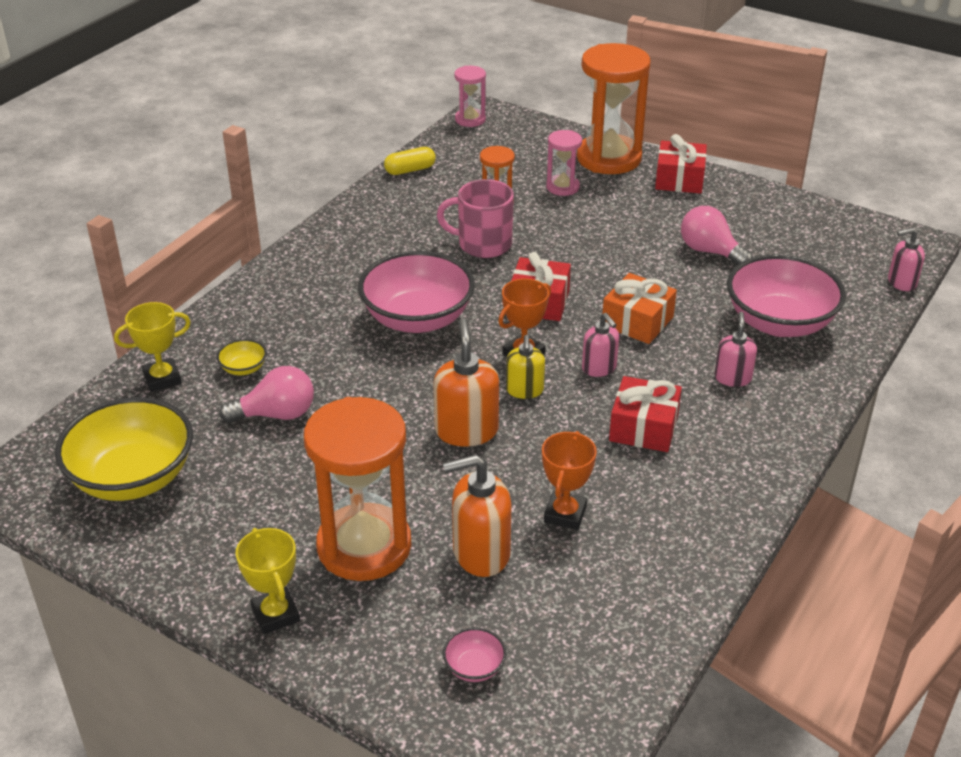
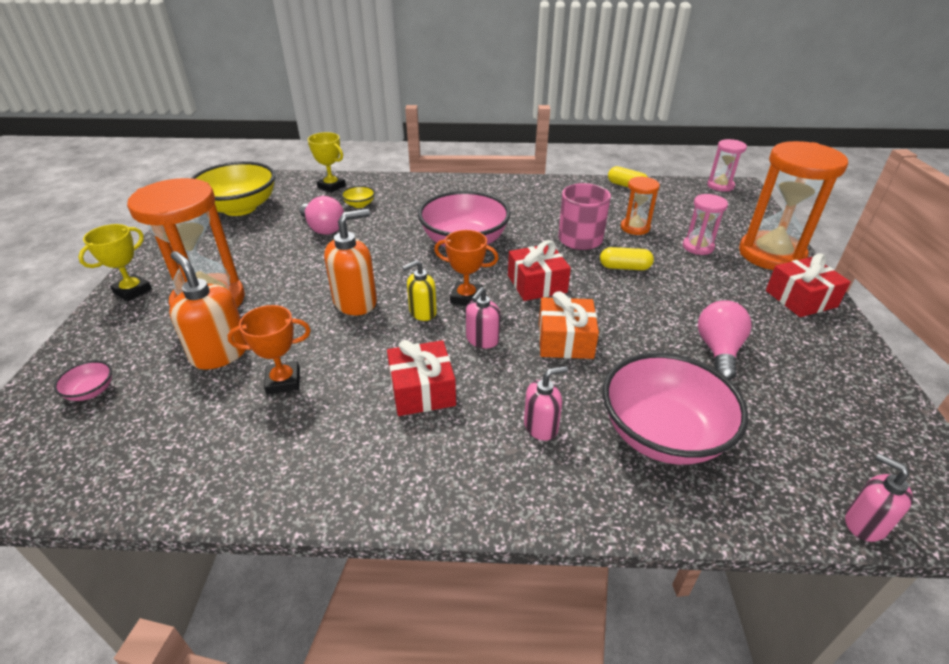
camera: 60 degrees right, 0 degrees up
none -> yellow capsule [600,247,654,270]

